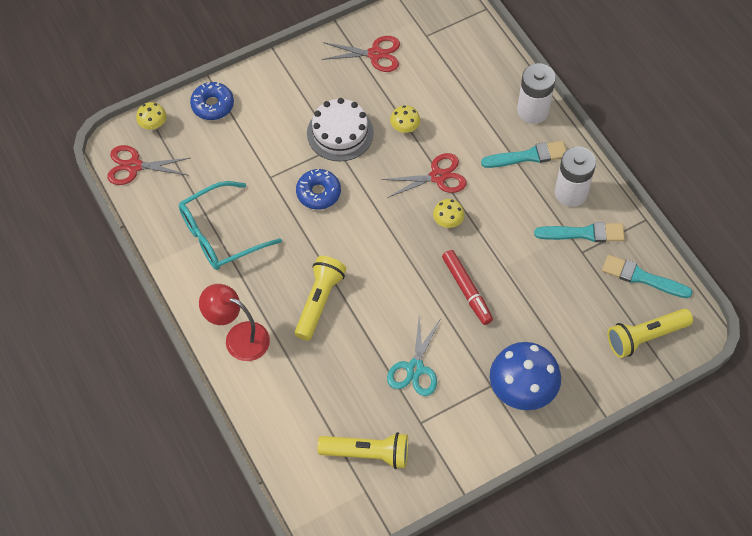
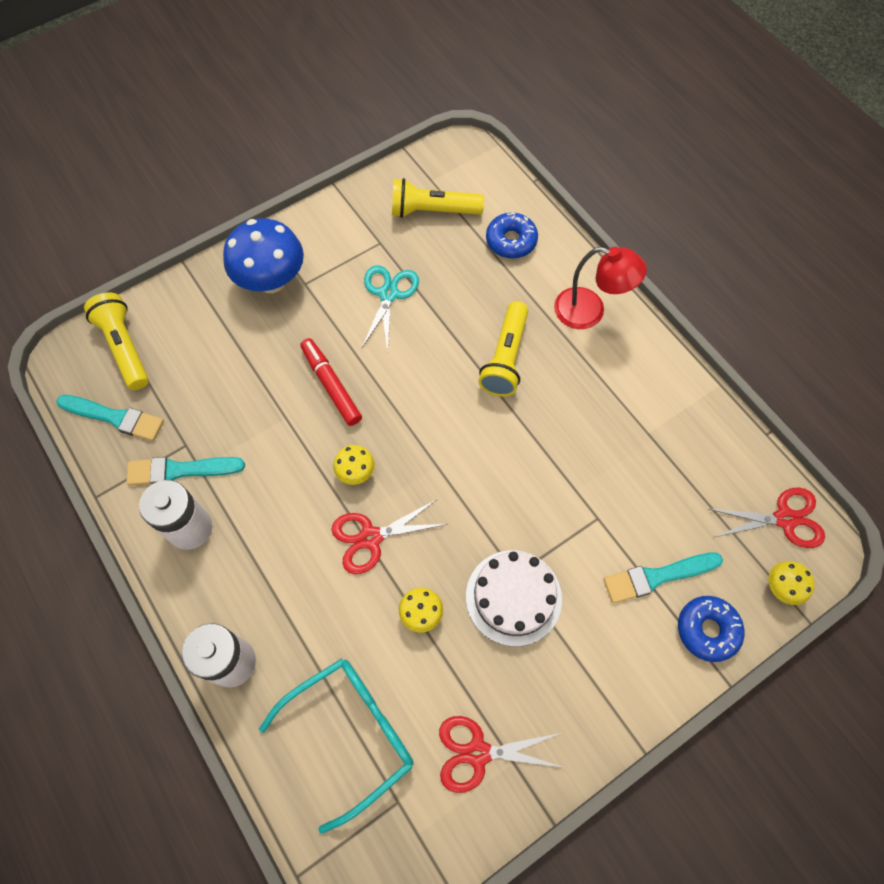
camera: 175 degrees right, 5 degrees up
turquoise glasses [179,181,282,270] -> turquoise glasses moved to [259,658,414,834]
blue donut [296,169,341,210] -> blue donut moved to [486,212,538,258]
turquoise brush [481,141,566,168] -> turquoise brush moved to [604,552,723,603]
yellow flashlight [607,309,693,358] -> yellow flashlight turned 90 degrees counterclockwise [84,292,149,390]

